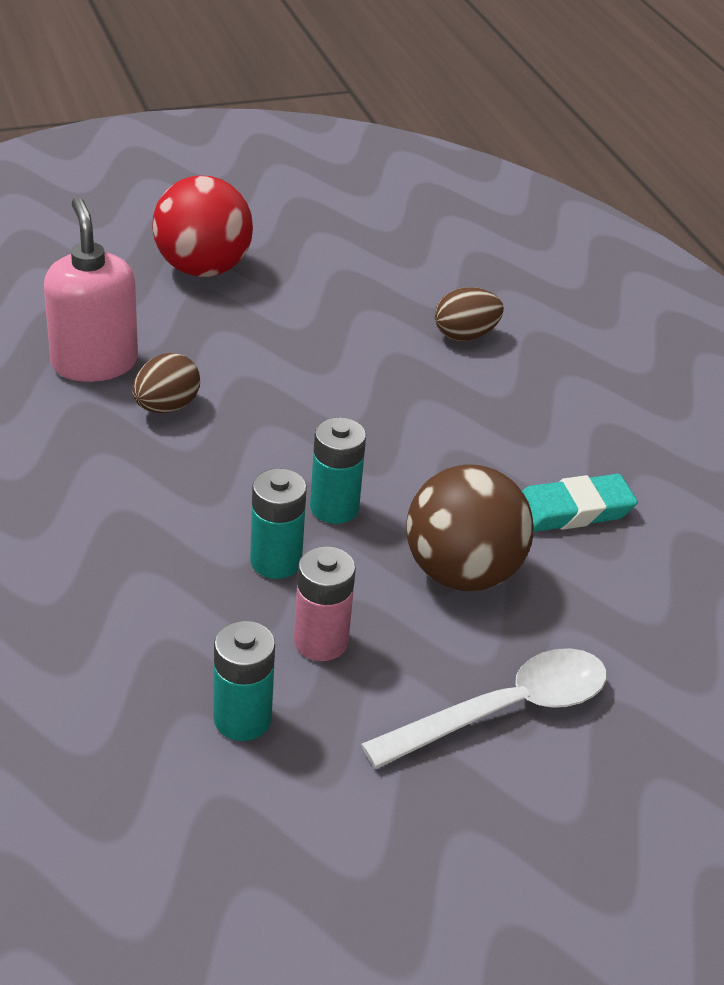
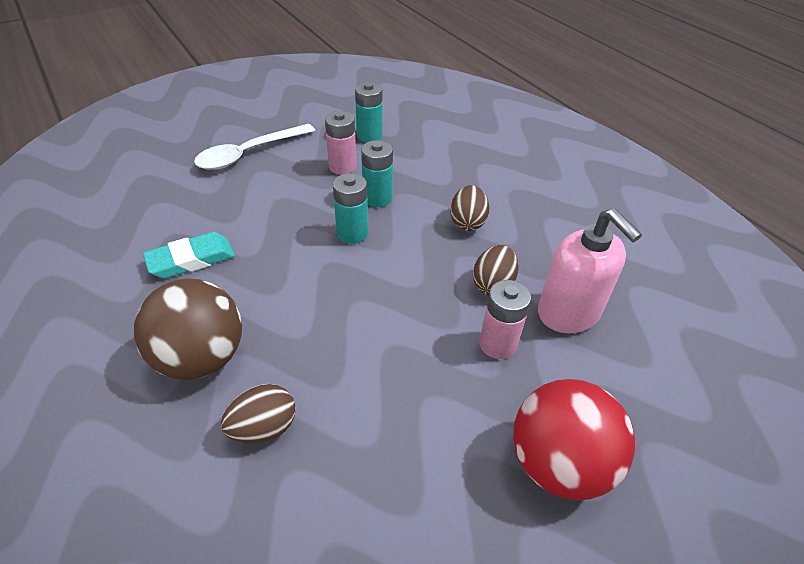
camera: 170 degrees right, 5 degrees up
brown ball [406,464,534,591] -> brown ball moved to [134,278,242,380]
none -> brown egg [450,185,489,231]
none -> pink battery [479,280,531,359]

